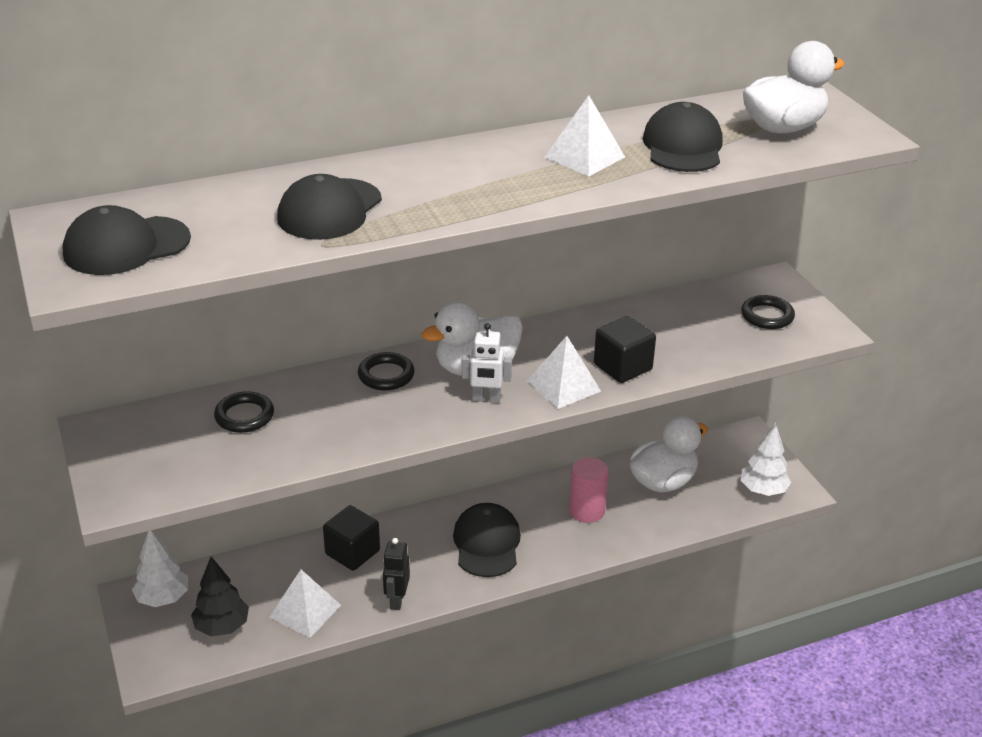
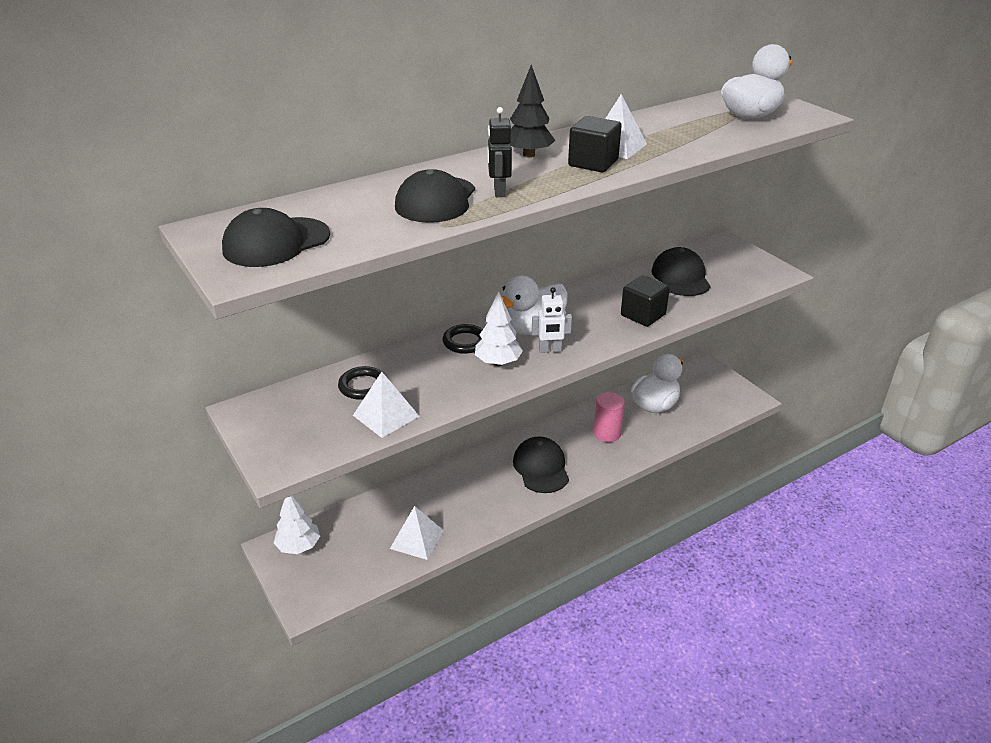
camera: 10 degrees left, 0 degrees up
black tree [191,557,249,636] -> black tree moved to [510,65,556,157]
black cube [323,505,380,571] -> black cube moved to [568,116,622,172]
black robot [383,538,410,610] -> black robot moved to [488,107,512,197]
white pyramid [527,336,601,409] -> white pyramid moved to [353,372,419,438]
black cap [643,102,723,172] -> black cap moved to [651,247,711,296]
black ring [741,295,795,329] -> none
white tree [741,423,791,496] -> white tree moved to [475,291,523,366]

